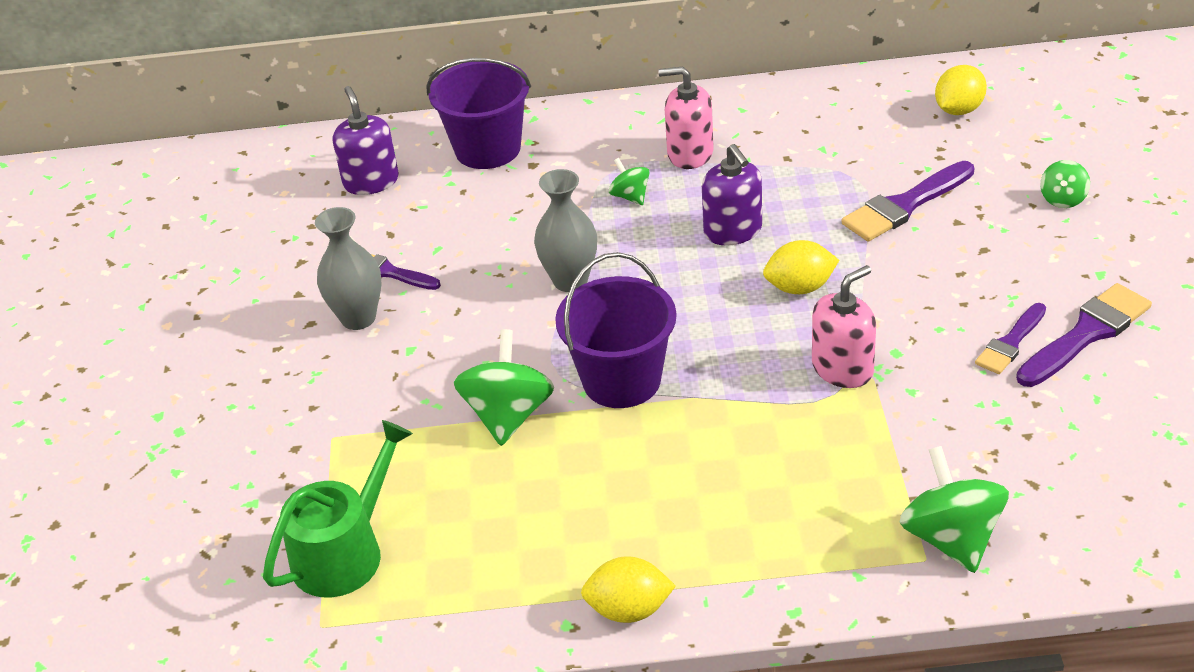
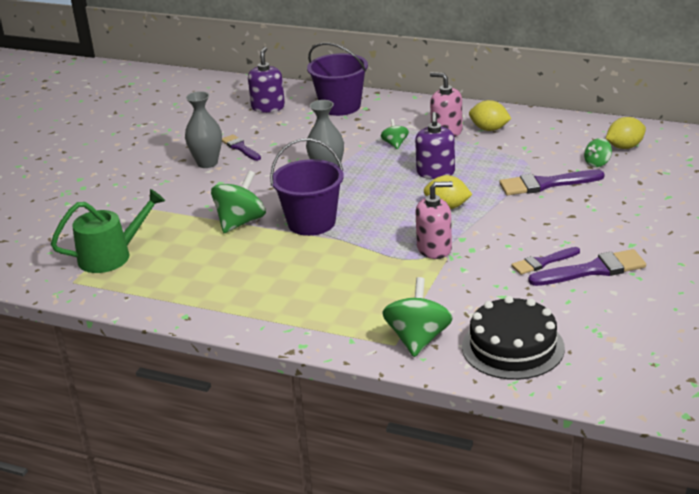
camera: 25 degrees right, 10 degrees down
yellow lemon [581,556,676,623] -> yellow lemon moved to [469,100,511,131]
green spinning top [1040,160,1090,208] -> green spinning top moved to [584,138,612,167]
none -> black cake [462,296,565,380]

